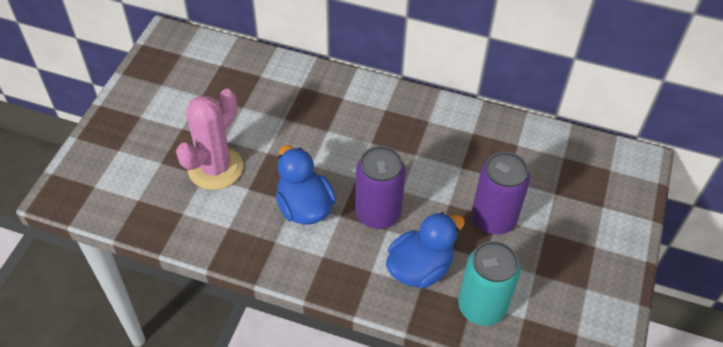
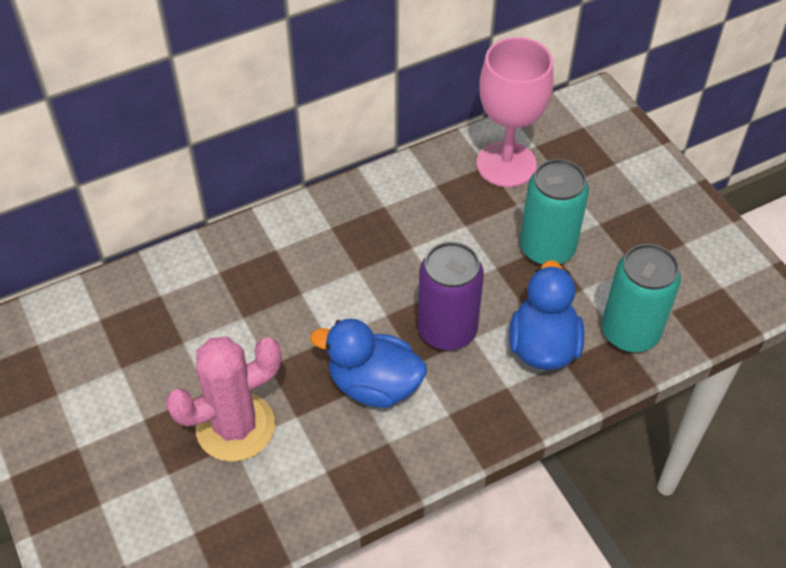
camera: 45 degrees left, 0 degrees up
pink cactus [176,89,243,190] -> pink cactus turned 75 degrees clockwise [165,337,281,462]
purple can [472,152,530,234] -> turquoise can [520,159,589,265]
none -> pink goblet [477,37,554,187]

